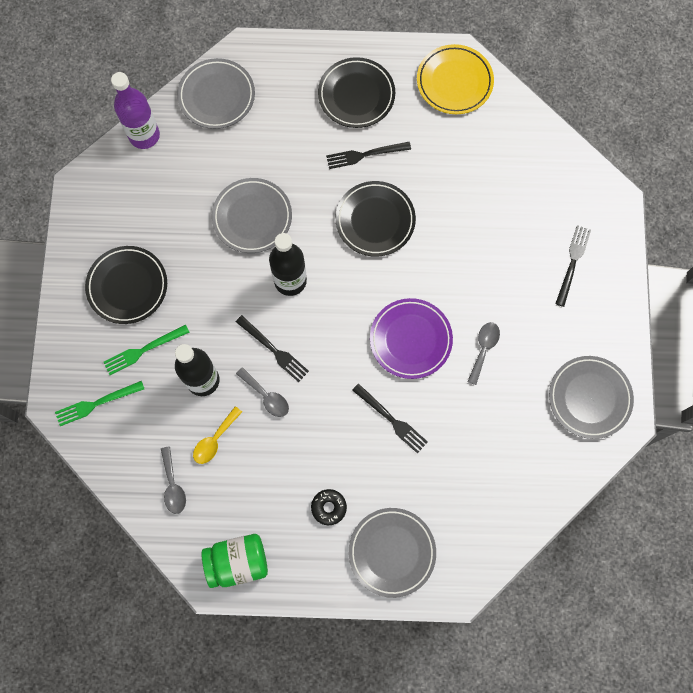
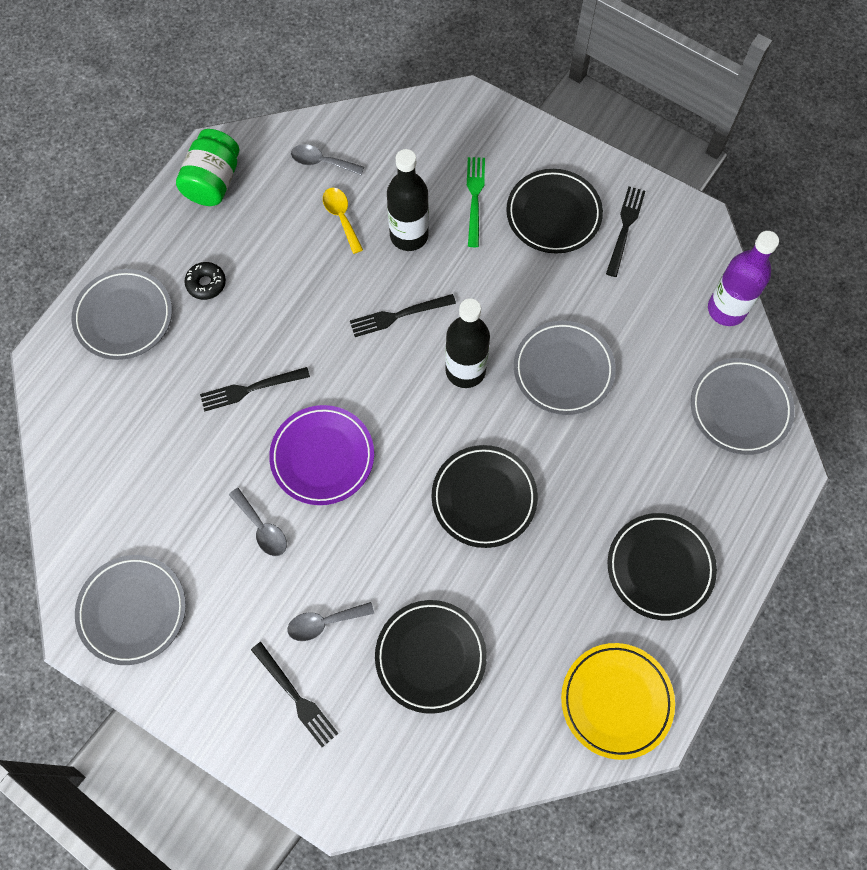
camera: 120 degrees right, 5 degrees down
green fork [55,381,144,426] -> none
grey spoon [236,367,289,417] -> grey spoon moved to [287,602,374,641]
black fork [326,142,411,169] -> black fork moved to [606,187,645,277]
none -> black plate [375,600,487,714]

